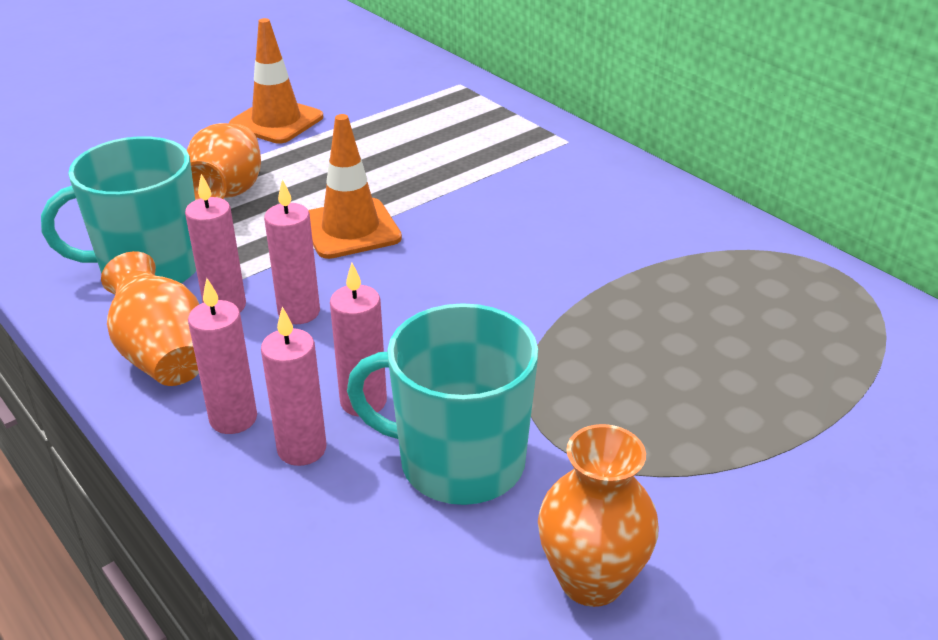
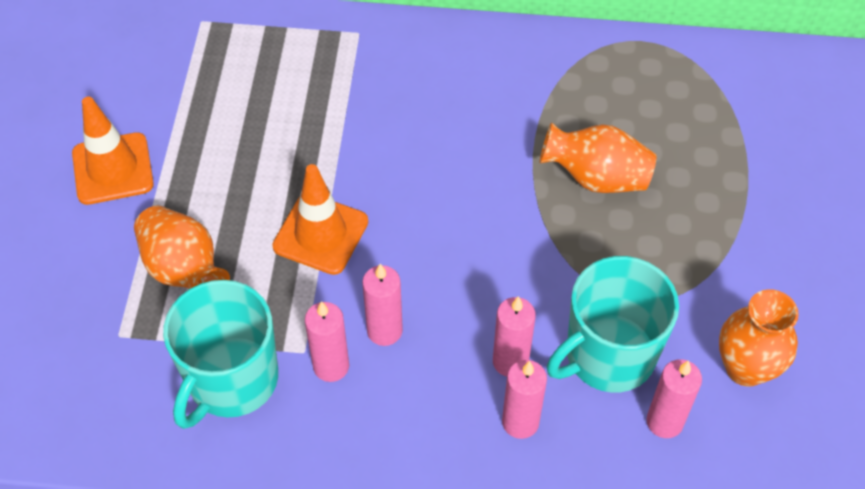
camera: 45 degrees left, 20 degrees up
orange vase [101,251,199,386] -> orange vase moved to [539,122,657,193]
pink candle [188,278,257,434] -> pink candle moved to [646,359,702,438]

